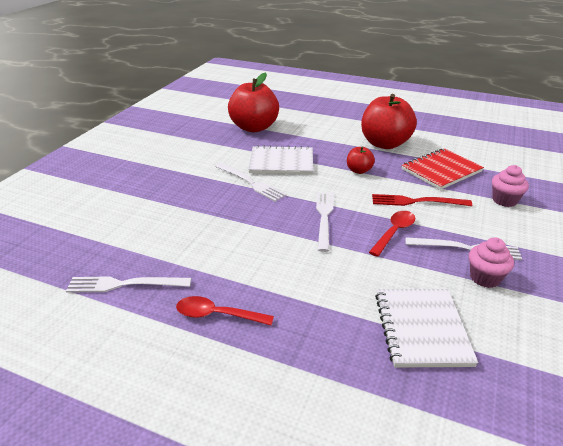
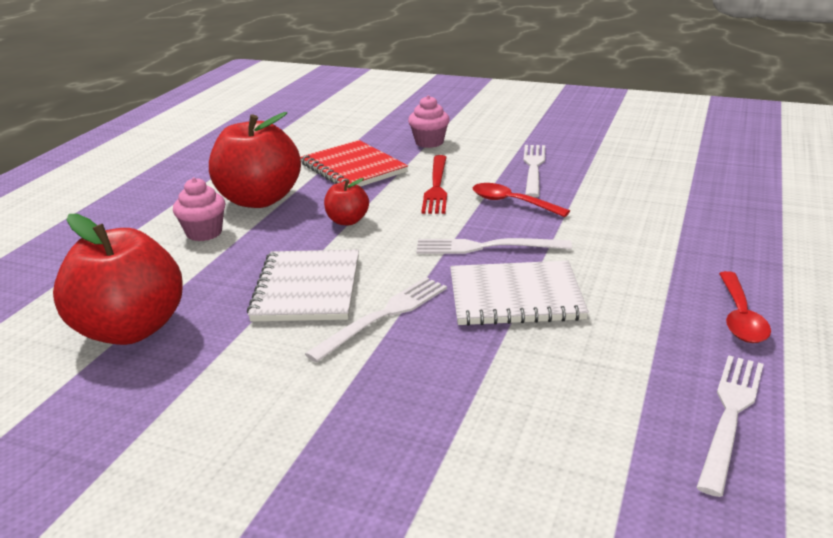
camera: 90 degrees left, 5 degrees down
white fork [66,276,191,293] -> white fork turned 150 degrees counterclockwise [696,355,764,497]
white notebook [375,289,478,367] -> white notebook moved to [450,261,589,326]
pink cupcake [469,237,514,288] -> pink cupcake moved to [173,178,225,241]

